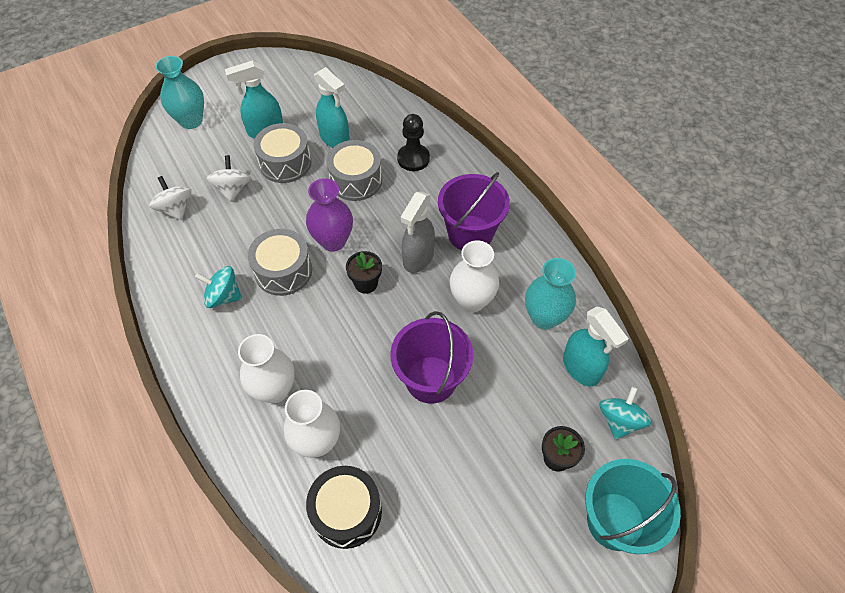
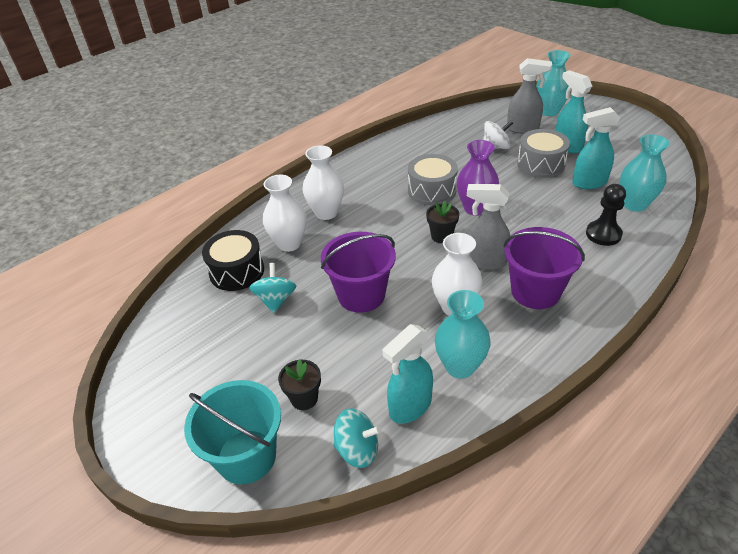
camera: 80 degrees right, 15 degrees down
white spinning top [149,176,191,221] -> none
turquoise spinning top [195,266,242,308] -> turquoise spinning top moved to [249,263,296,313]
turquoise spray bottle [314,67,350,148] -> turquoise spray bottle turned 45 degrees clockwise [572,107,620,189]
grey drum [326,140,382,201] -> none
none -> grey spray bottle [507,58,552,134]
none -> turquoise vase [620,134,670,212]

